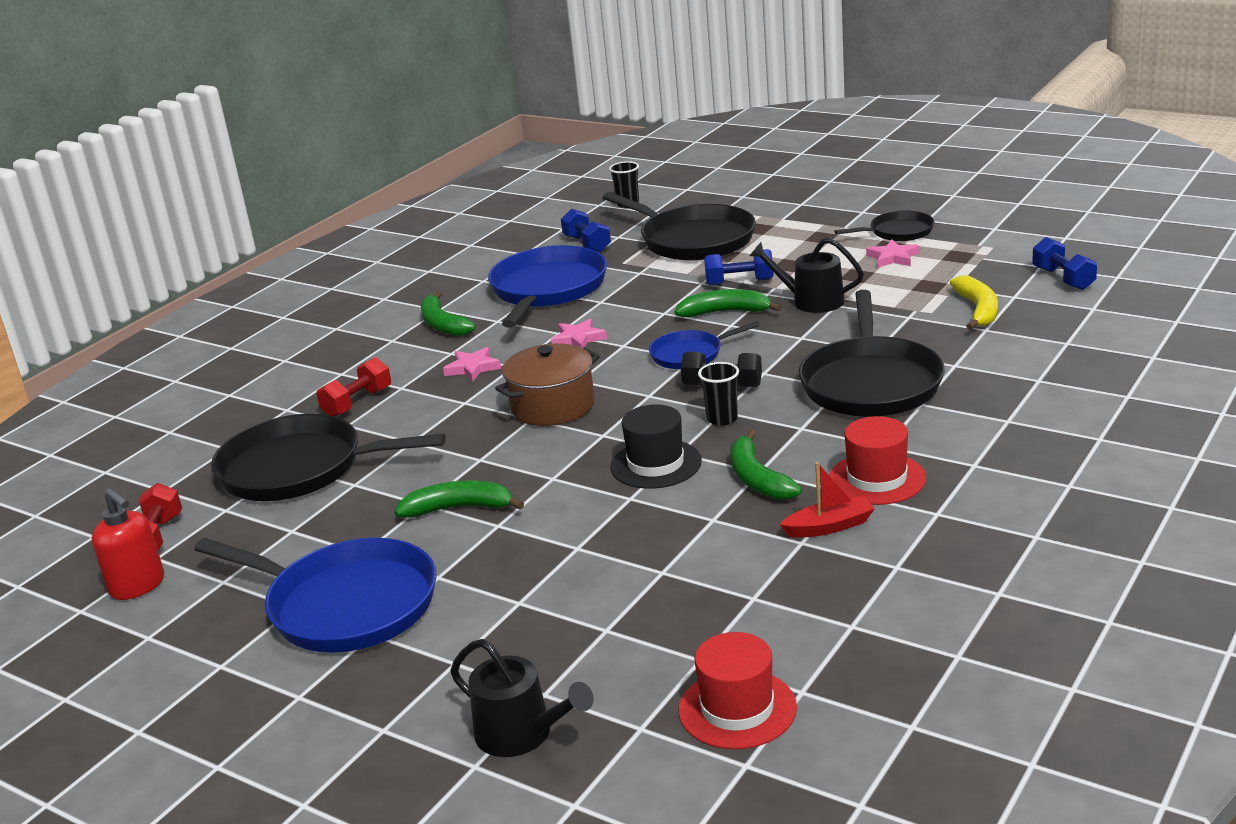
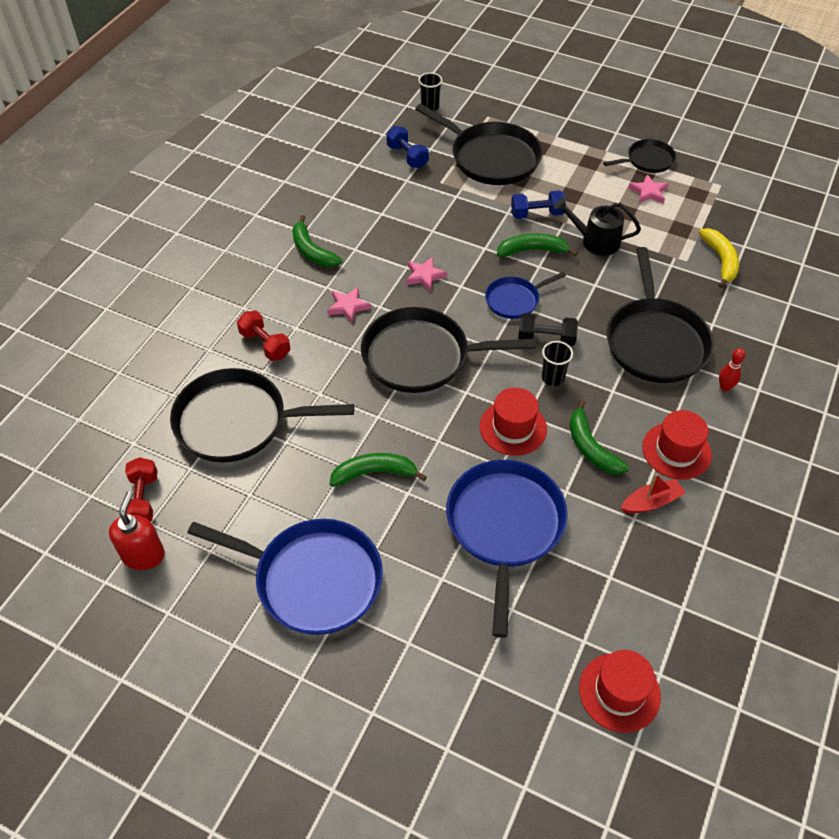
camera: 10 degrees left, 25 degrees up
red soap dispenser [92,488,164,600] -> red soap dispenser turned 120 degrees counterclockwise [109,491,165,570]
red dumbbell [316,357,391,417] -> red dumbbell turned 75 degrees counterclockwise [237,311,291,361]
black watering can [450,639,594,757] -> none
blue pan [488,245,607,328] -> blue pan moved to [446,460,568,638]
brown pot [495,344,600,426] -> black pan [361,307,536,393]
black hat [610,404,702,489] -> red hat [480,388,547,456]
blue dumbbell [1032,237,1097,290] -> none
none -> red bowling pin [719,348,745,391]

